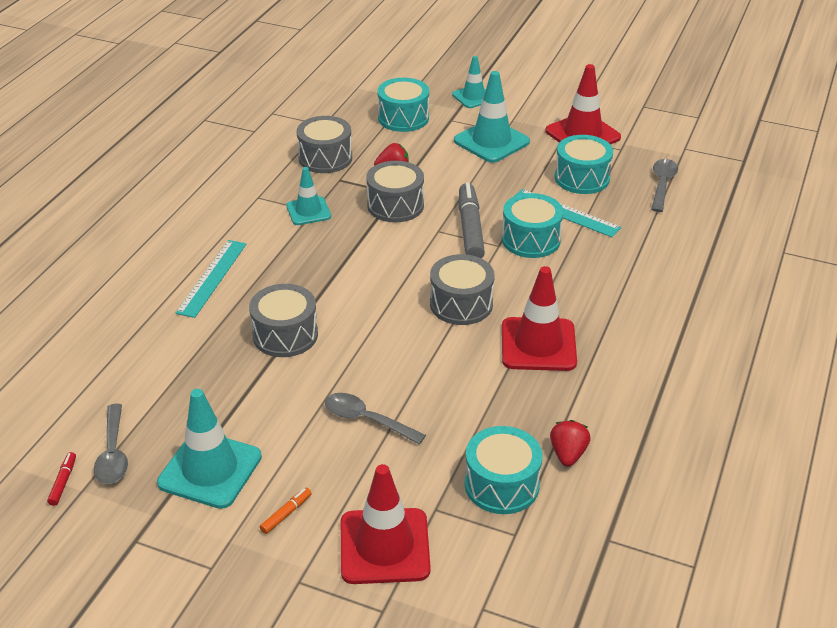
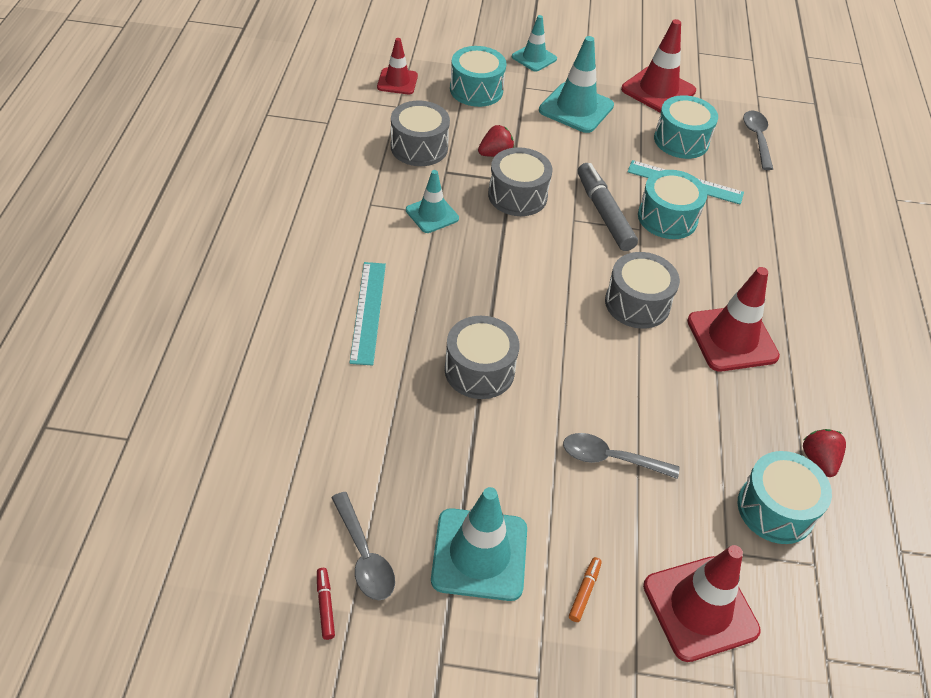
camera: 20 degrees left, 10 degrees up
none -> red traffic cone [377,38,418,95]

